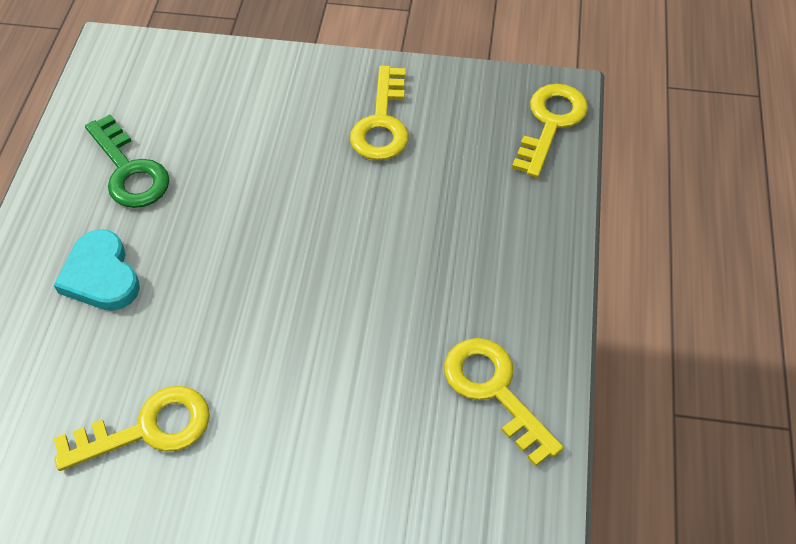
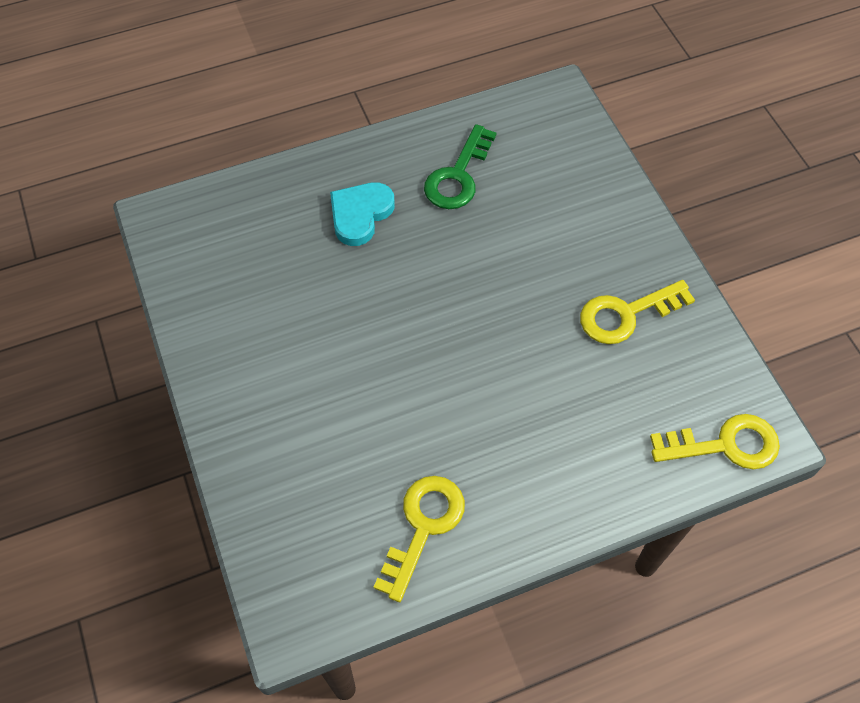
camera: 60 degrees right, 5 degrees up
yellow key [53,386,210,471] -> none

